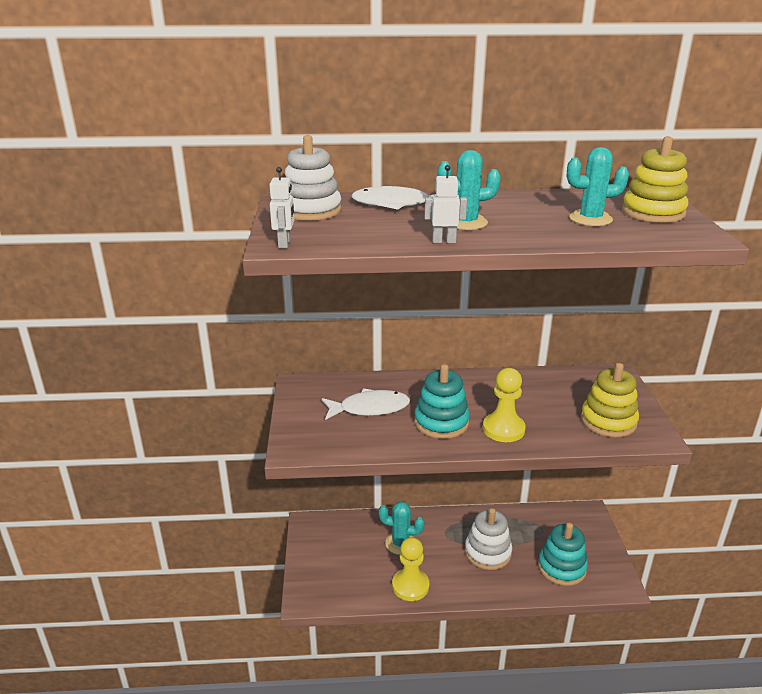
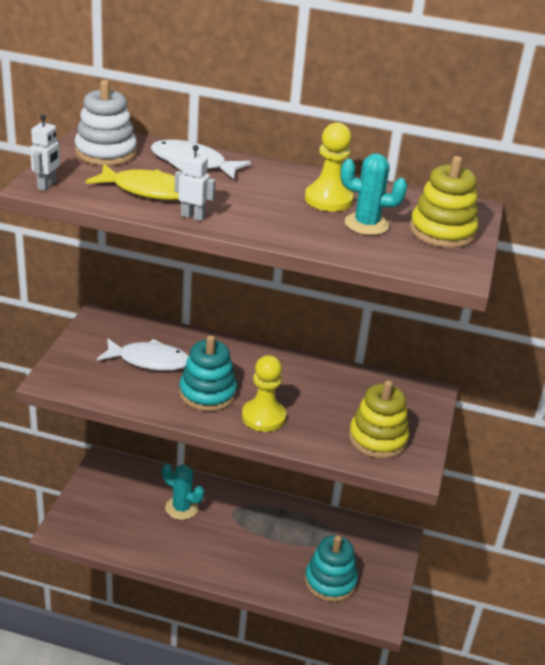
camera: 15 degrees right, 5 degrees up
yellow pawn [392,537,429,601] -> yellow pawn moved to [305,122,354,211]
turquoise cactus [437,150,501,230] -> none
white stacking toy [465,508,512,570] -> none
none -> yellow fish [86,164,179,200]

